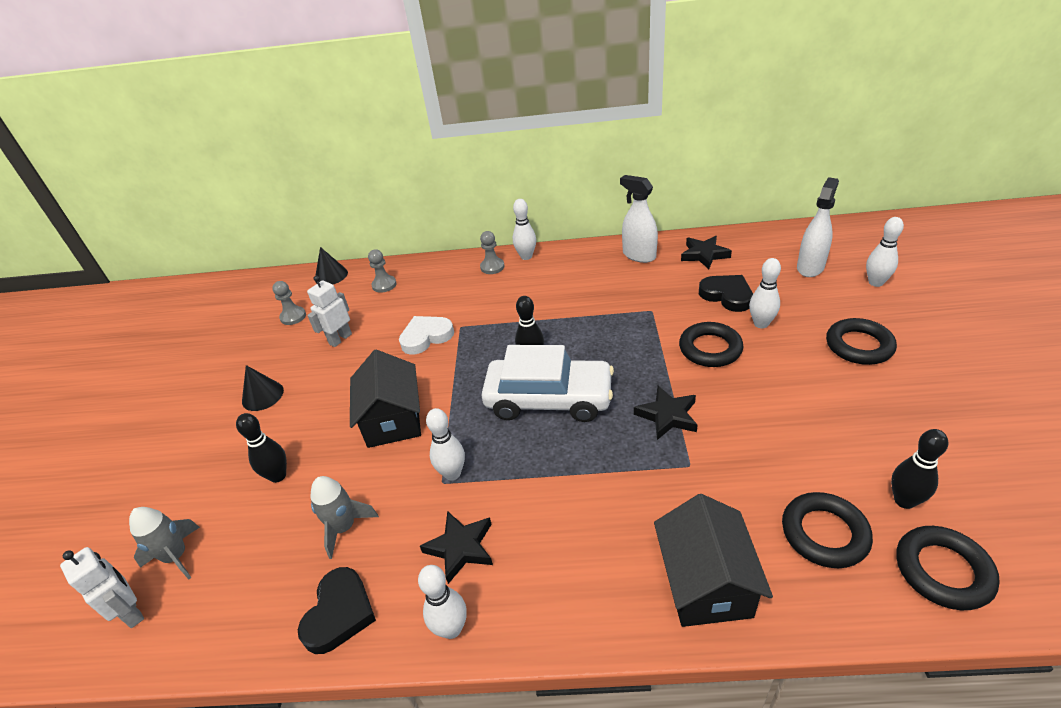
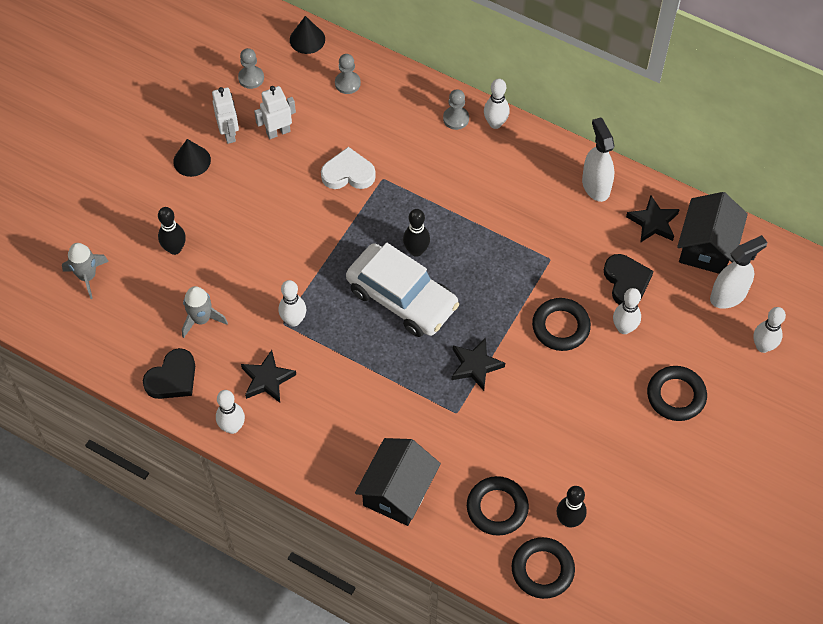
camera: 25 degrees right, 20 degrees up
white robot [60,547,144,628] -> white robot moved to [212,87,239,144]
black house [350,350,421,448] -> black house moved to [677,192,748,274]

